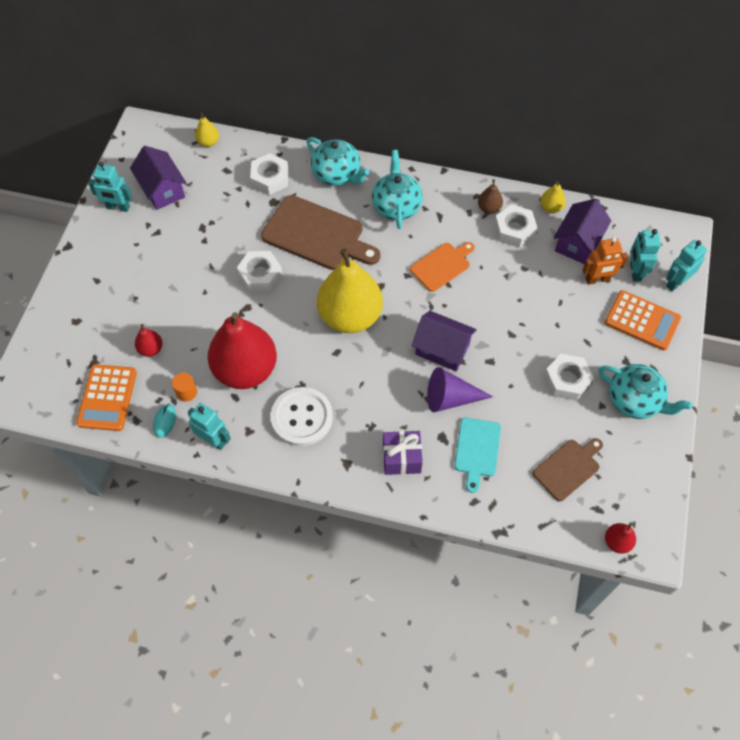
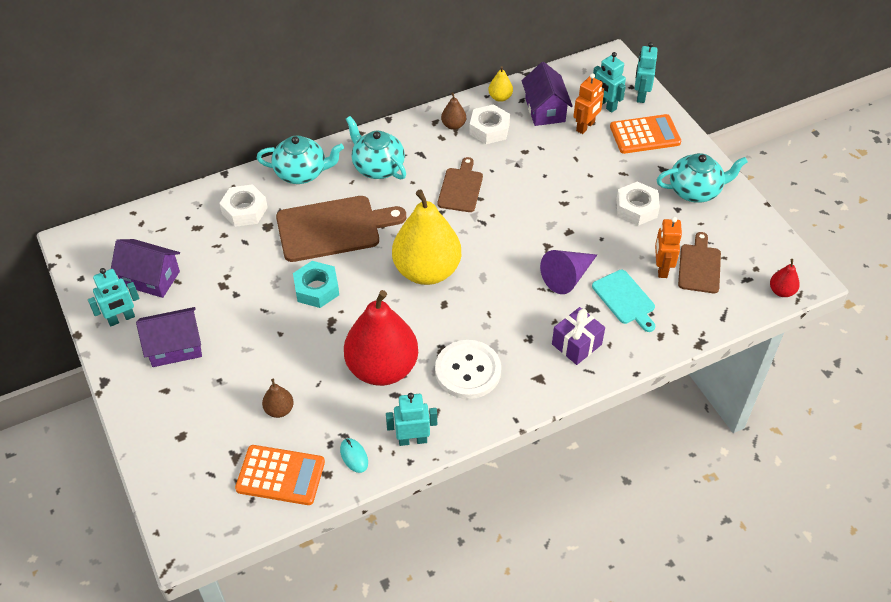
camera: 40 degrees left, 10 degrees down
orange calculator [76,364,137,431] -> orange calculator turned 45 degrees counterclockwise [235,445,325,505]
red pear [135,324,163,357] -> brown pear [262,379,294,418]
orange cylinder [172,373,197,402] -> none
yellow pear [195,112,219,147] -> none
white nut [237,251,283,292] -> turquoise nut [293,261,339,308]
orange cutting board [410,242,475,292] -> brown cutting board [437,157,483,212]
purple house [412,311,477,371] -> purple house moved to [136,307,202,367]
none -> orange robot [655,217,682,278]

